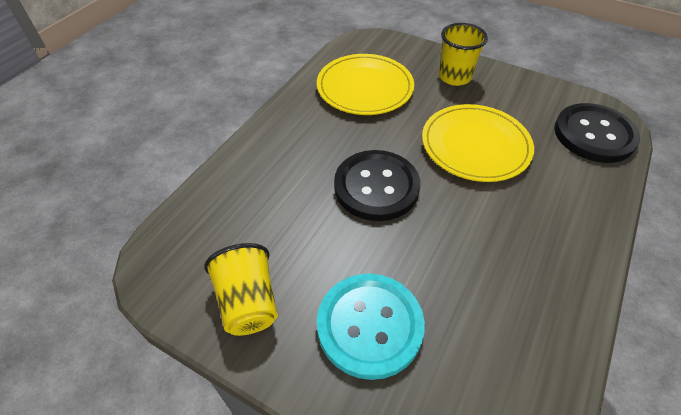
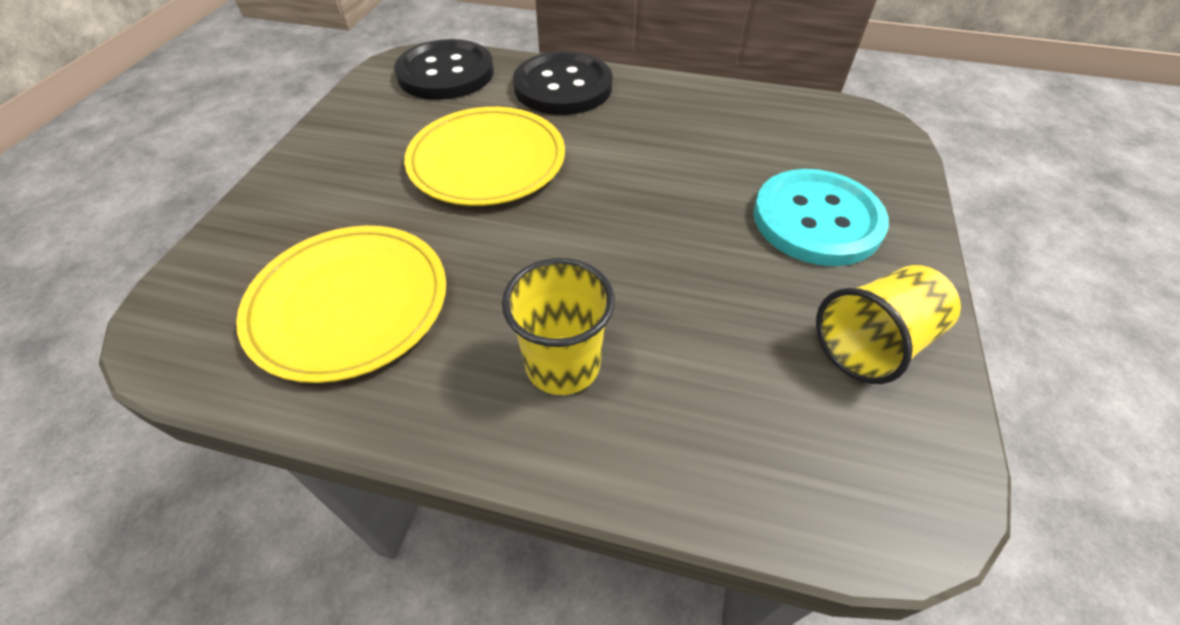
camera: 105 degrees left, 0 degrees up
black button [334,150,420,221] -> black button moved to [513,51,613,115]
yellow cup [439,23,488,86] -> yellow cup moved to [502,258,615,395]

